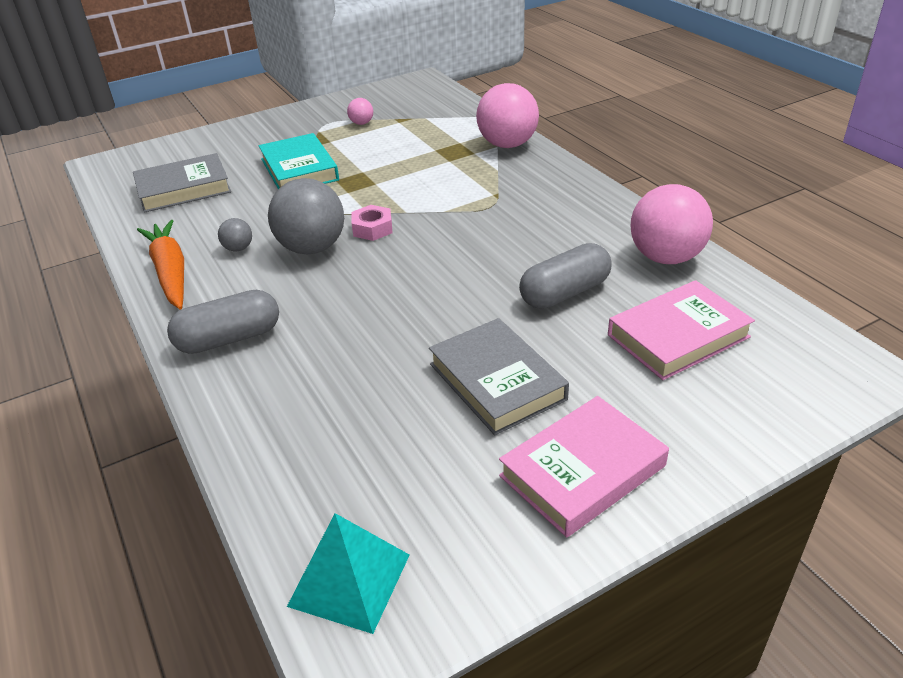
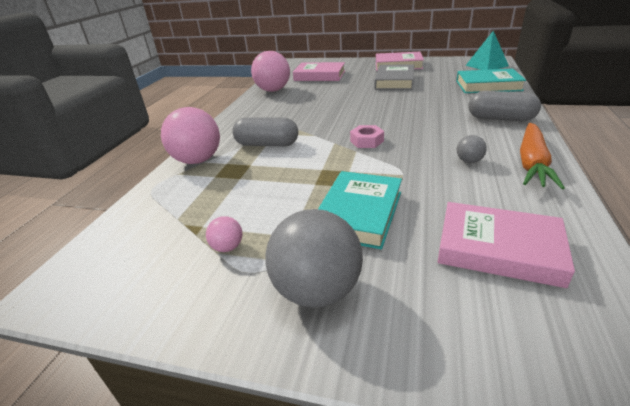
camera: 135 degrees left, 5 degrees down
grey book [133,153,231,213] -> pink book [438,202,575,288]
grey ball [268,178,344,255] -> grey ball moved to [265,209,363,308]
grey capsule [519,243,612,309] -> grey capsule moved to [232,118,298,146]
none -> turquoise book [456,68,526,93]

